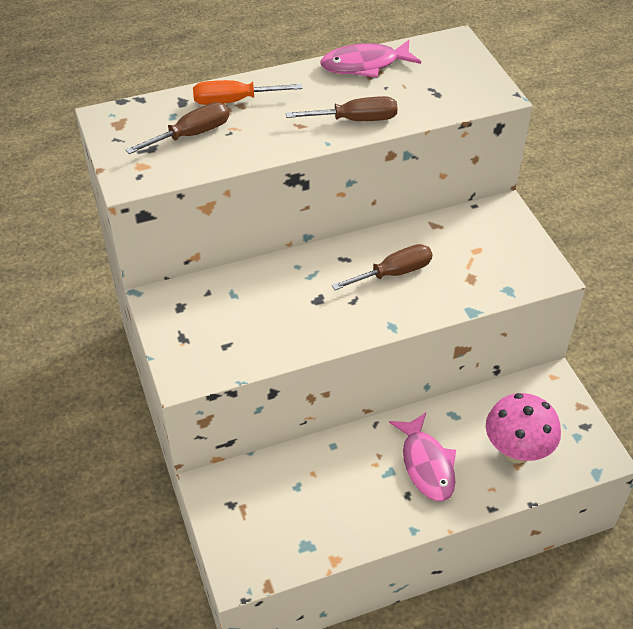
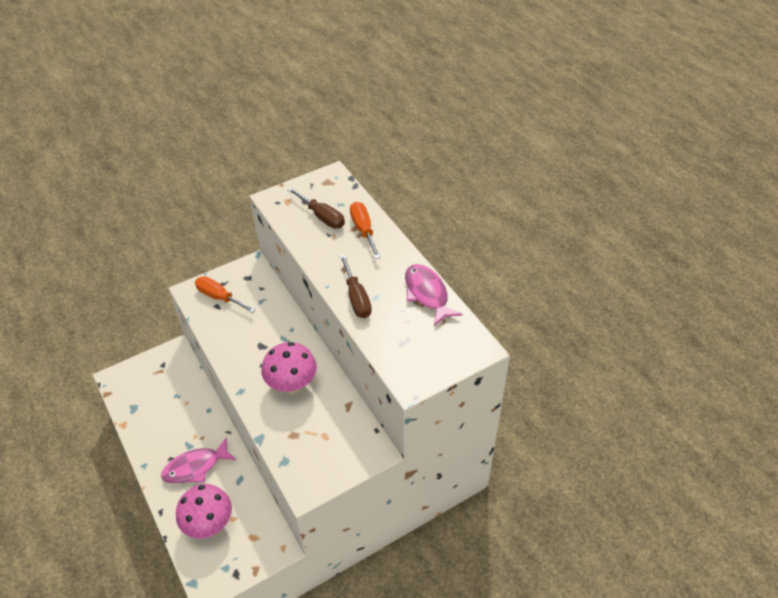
camera: 80 degrees right, 0 degrees up
brown screwdriver [332,244,432,290] -> pink mushroom [262,342,317,394]
none -> orange screwdriver [195,276,256,313]

